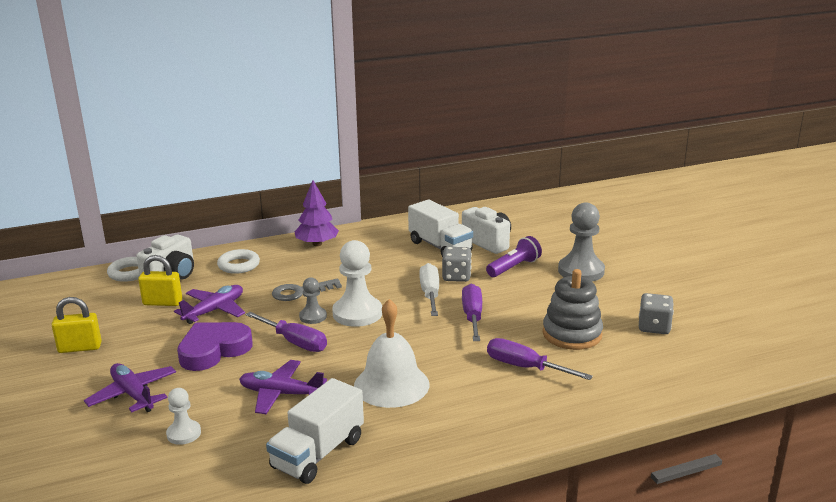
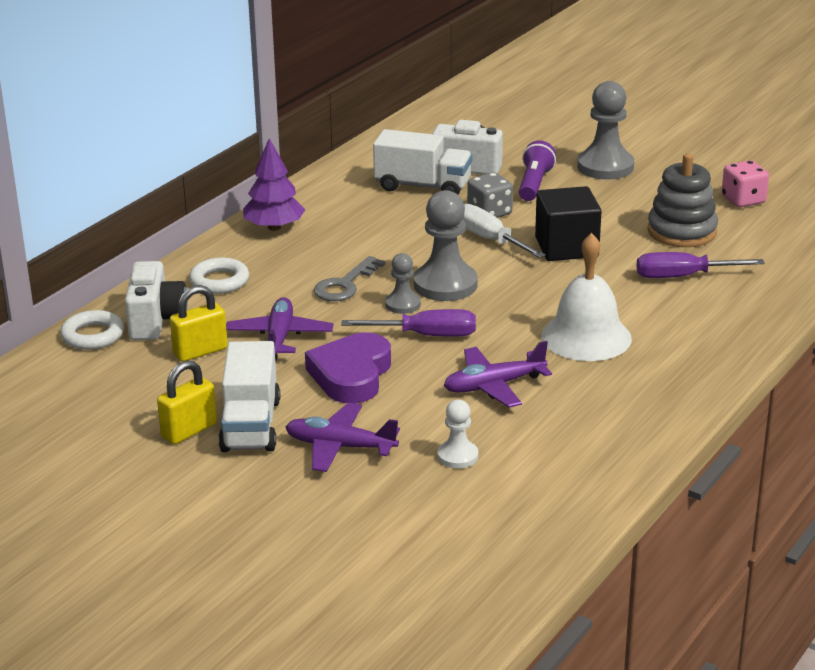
camera: 35 degrees left, 5 degrees up
white truck [266,378,364,484] -> white truck moved to [219,341,280,452]
white pawn [332,240,382,327] -> grey pawn [413,190,478,301]
purple screwdriver [462,283,482,341] -> black cube [535,186,601,261]
grey dice [639,293,674,334] -> pink dice [722,160,769,207]

